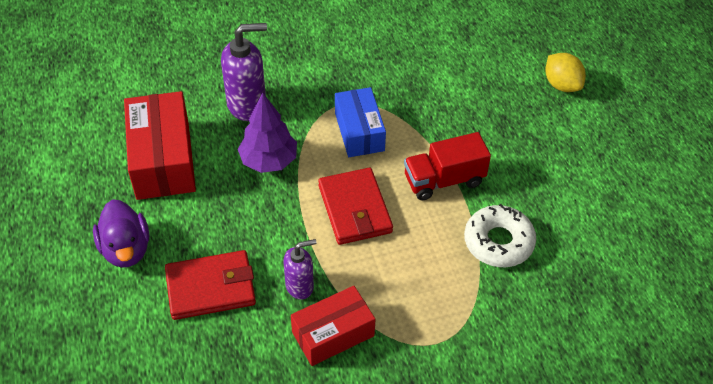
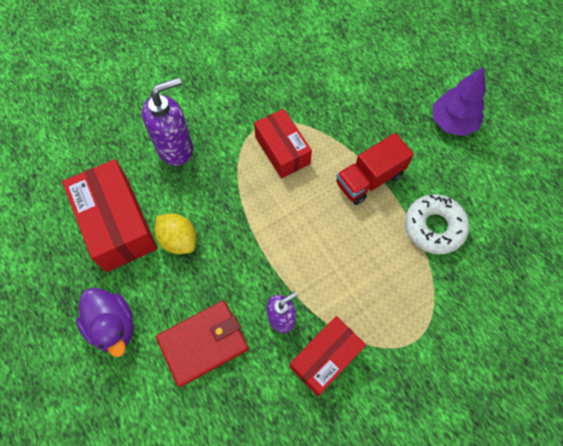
camera: 15 degrees left, 15 degrees up
purple tree [238,92,297,173] -> purple tree moved to [433,66,486,136]
red wallet [318,168,393,245] -> none
blue box [335,87,386,157] -> red box [254,109,312,178]
yellow lemon [545,53,586,92] -> yellow lemon moved to [154,214,196,254]

